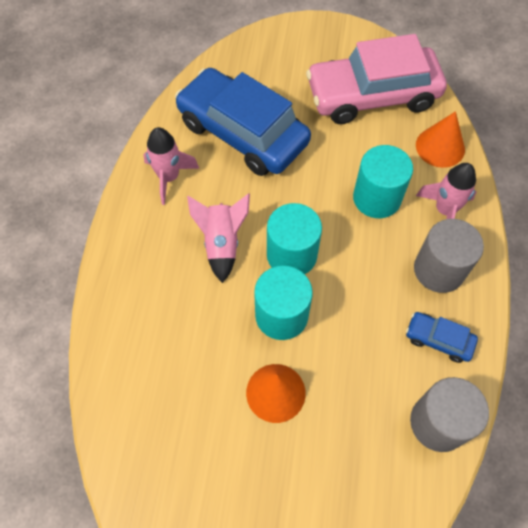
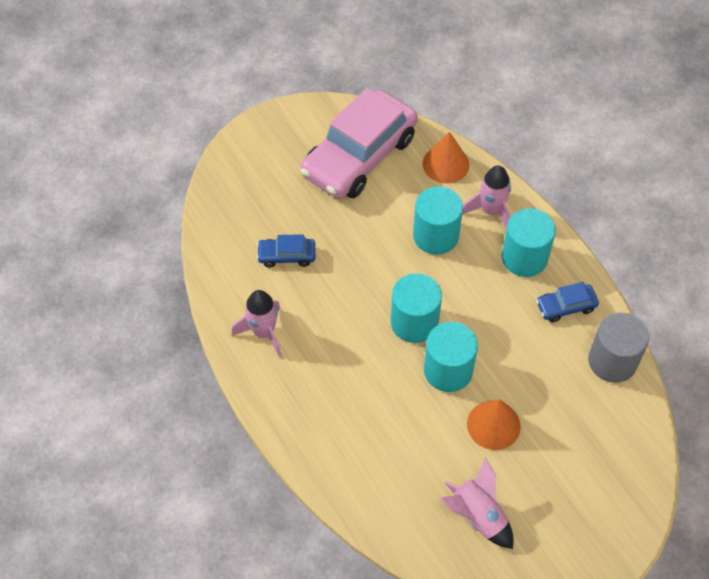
camera: 40 degrees left, 5 degrees down
blue car [175,68,311,176] -> blue car [257,234,315,267], size x0.42
pink rocket [187,193,250,283] -> pink rocket moved to [440,457,513,549]
grey cylinder [414,219,484,293] -> turquoise cylinder [502,208,556,277]

